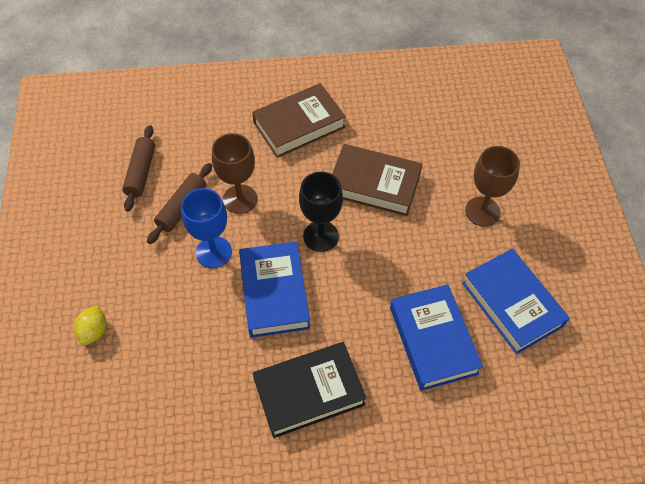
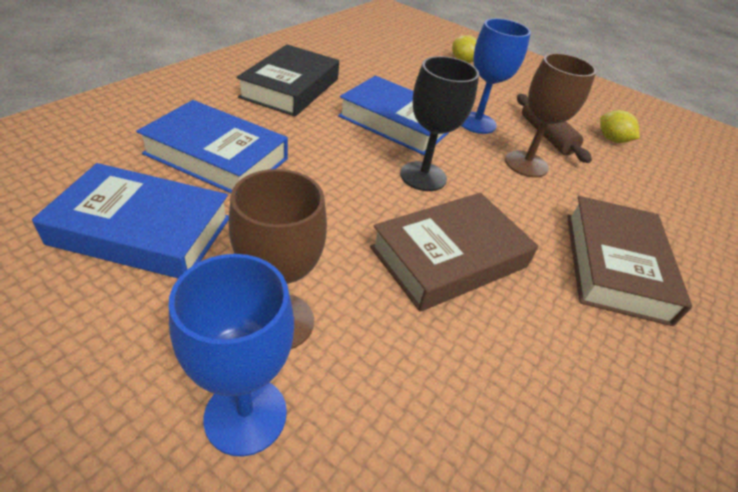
camera: 125 degrees right, 15 degrees down
brown rolling pin [122,125,155,212] -> yellow lemon [600,110,640,143]
none -> blue goblet [169,254,294,456]

